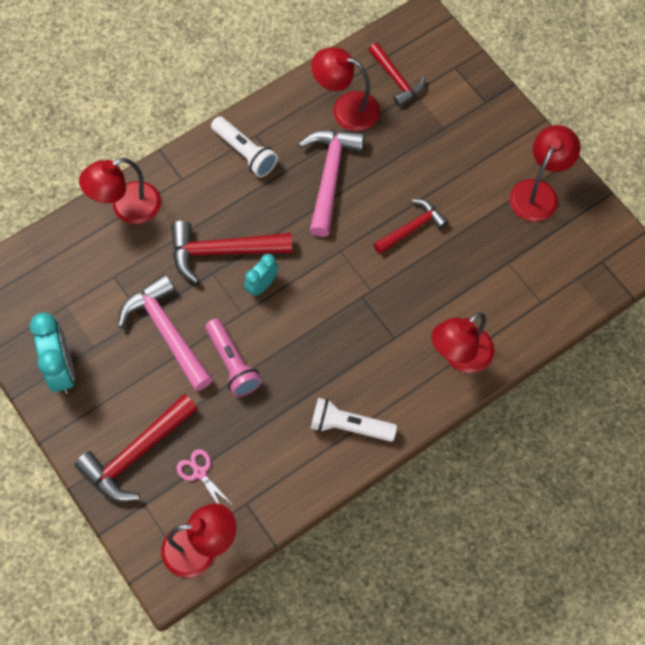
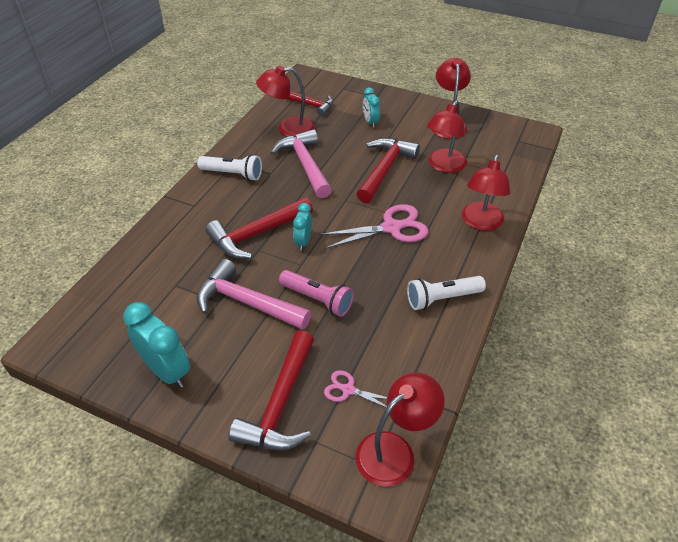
camera: 30 degrees left, 20 degrees down
red lamp [79,158,161,224] -> red lamp moved to [427,100,467,173]
red hammer [373,199,449,254] -> red hammer [357,138,420,203], size x1.56
none -> pink scissors [319,204,429,249]
none -> turquoise clock [363,87,380,128]

